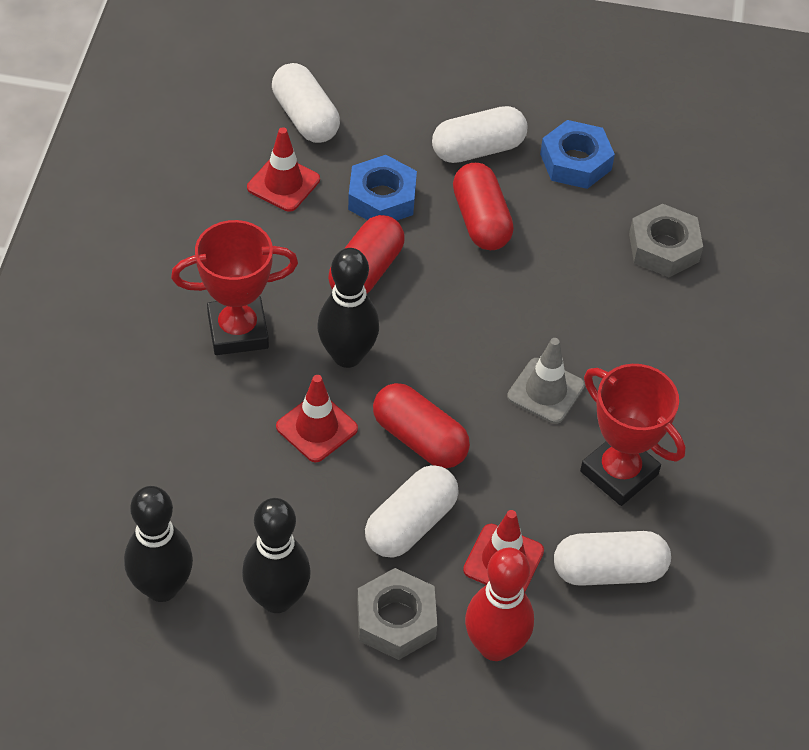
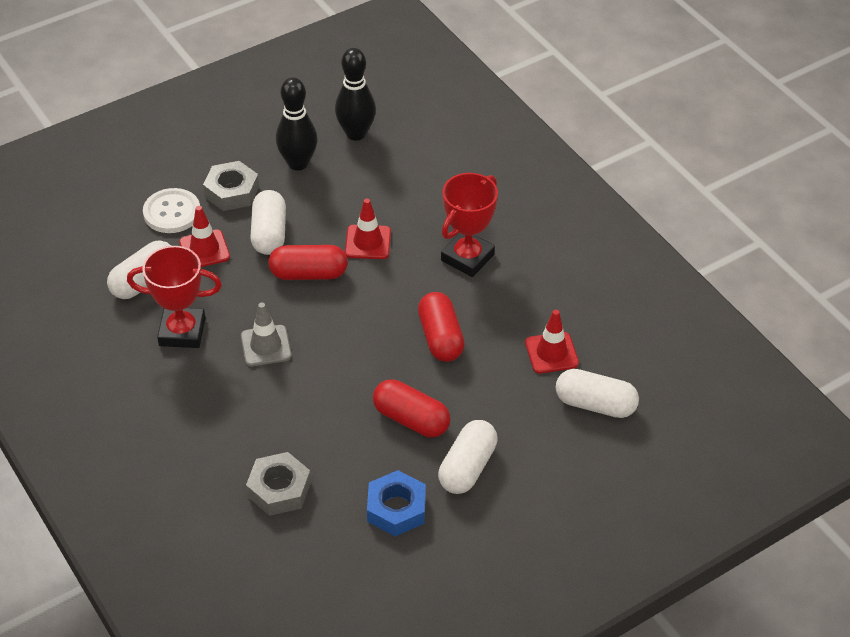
camera: 140 degrees right, 5 degrees down
black bowling pin [317,248,379,368] -> none
blue nut [348,155,417,220] -> none
red bowling pin [465,548,534,661] -> white button [143,188,200,233]

